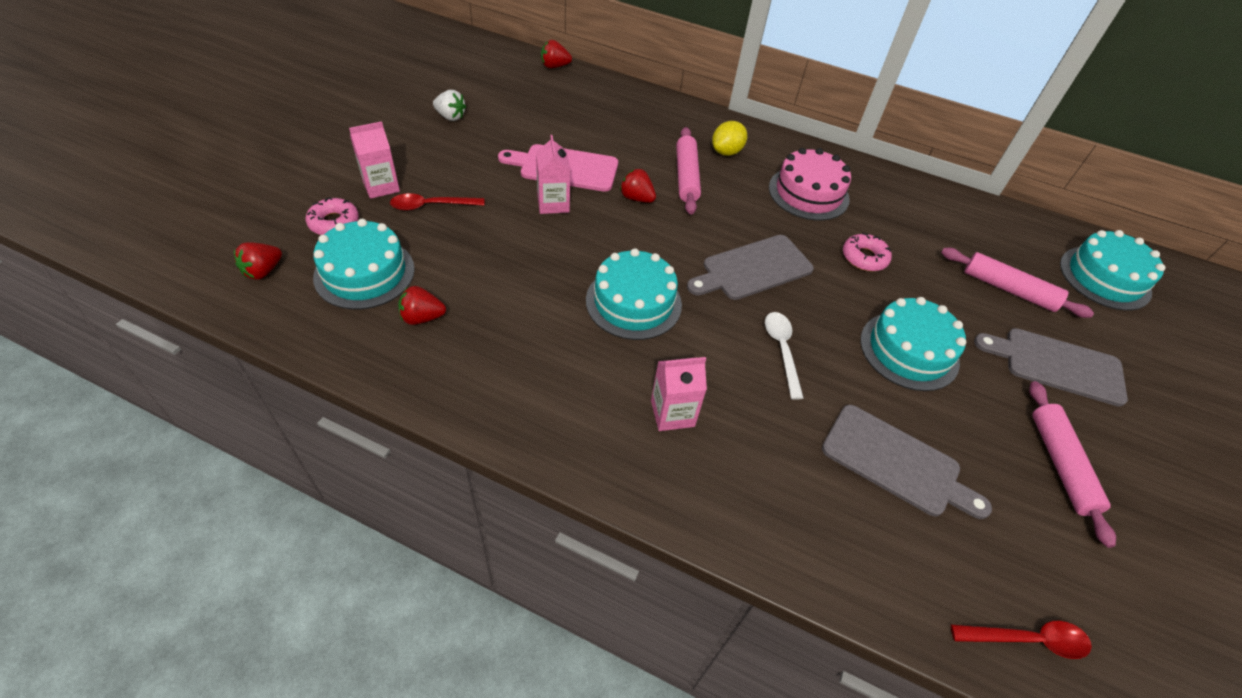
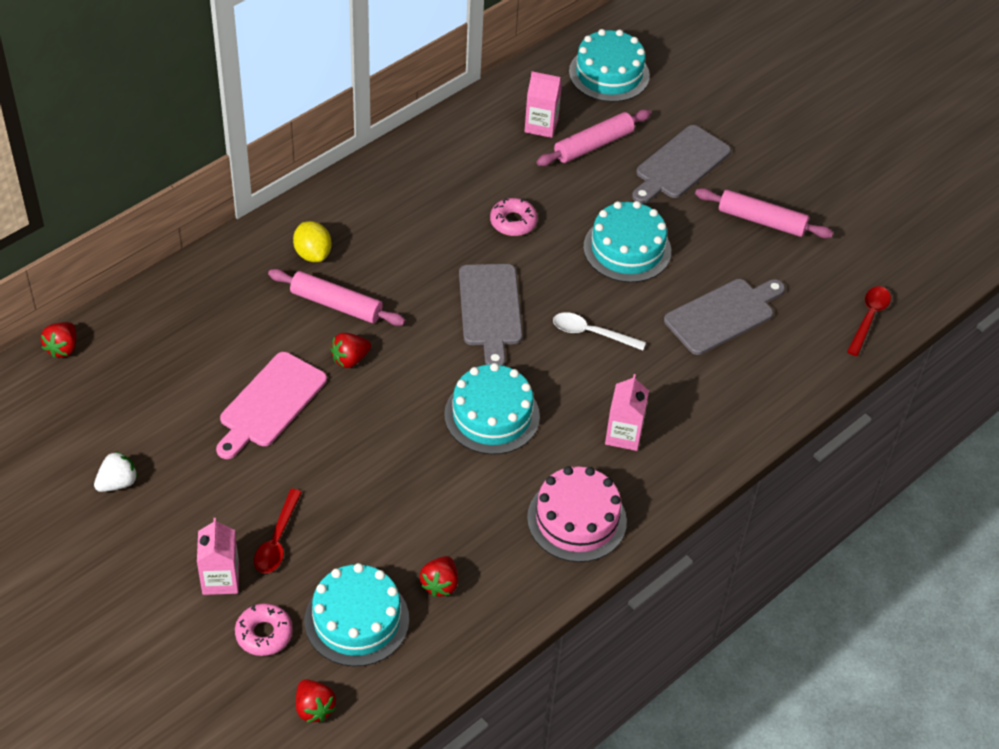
camera: 65 degrees left, 0 degrees up
pink carton [536,135,570,214] -> pink carton moved to [524,71,562,138]
pink cake [769,148,851,221] -> pink cake moved to [527,466,627,562]

